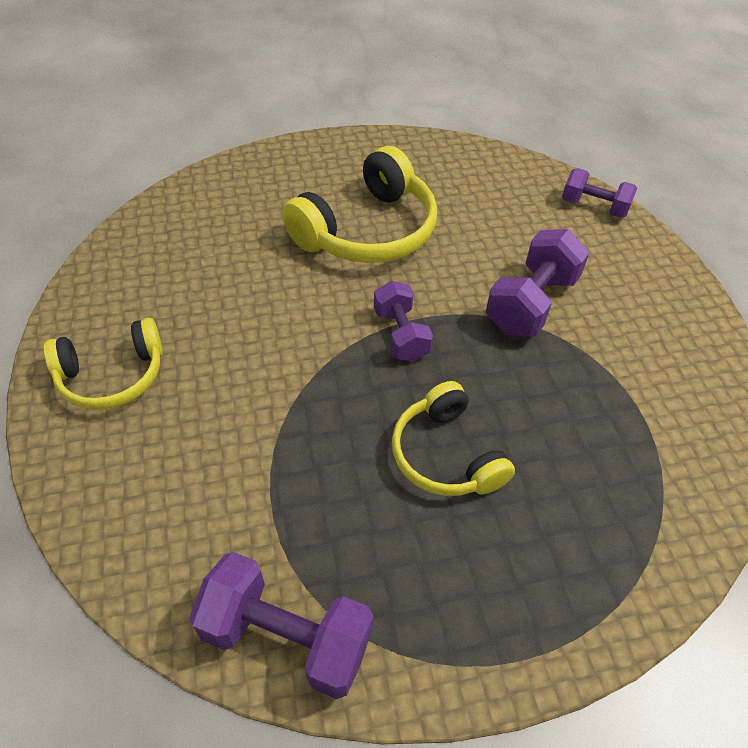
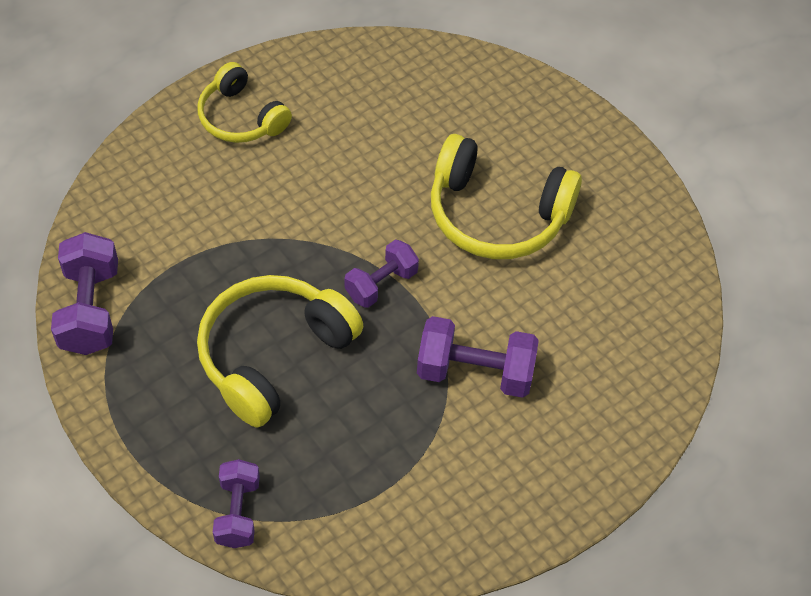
camera: 65 degrees right, 5 degrees up
yellow headphones [392,381,515,496] -> yellow headphones [197,275,363,427], size x1.57
purple dumbbell [562,168,637,218] -> purple dumbbell moved to [213,459,260,548]

